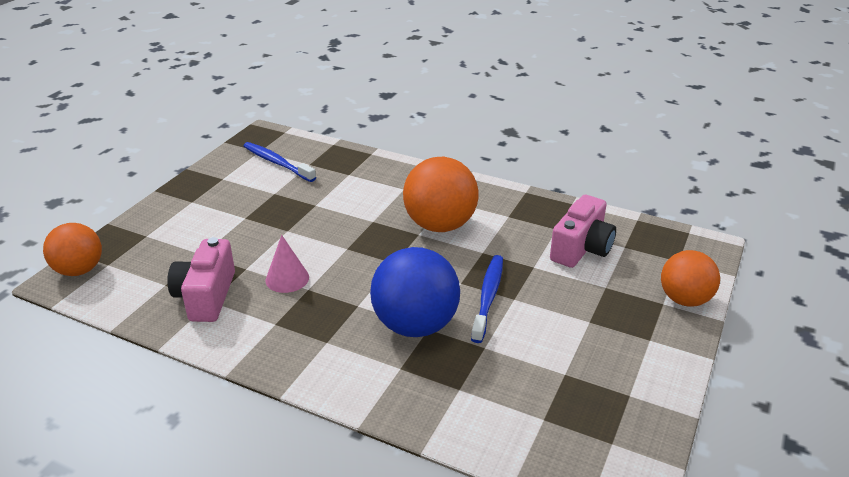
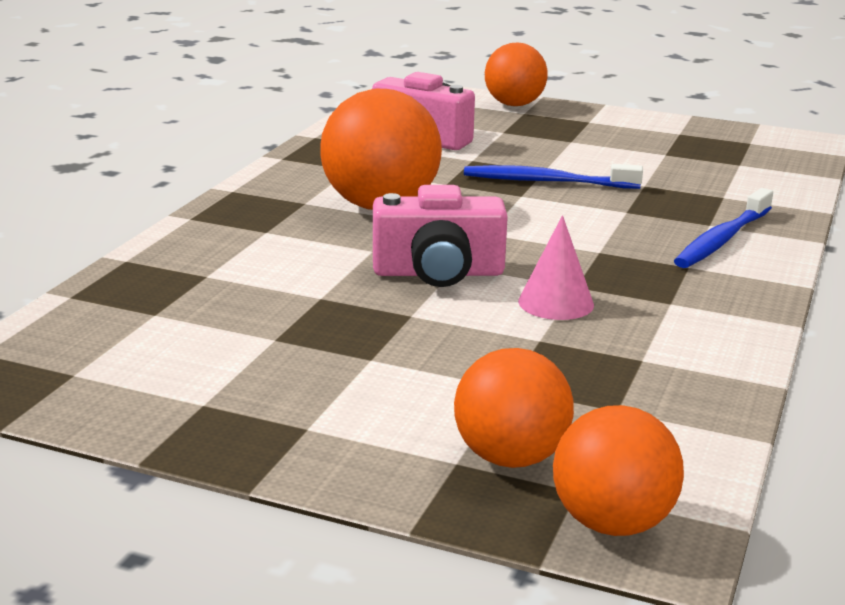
camera: 95 degrees left, 10 degrees down
pink camera [167,237,235,322] -> pink camera moved to [373,185,508,287]
blue toothbrush [243,142,316,182] -> blue toothbrush moved to [674,188,773,268]
blue ball [370,247,460,337] -> none
none -> orange ball [454,348,574,468]

